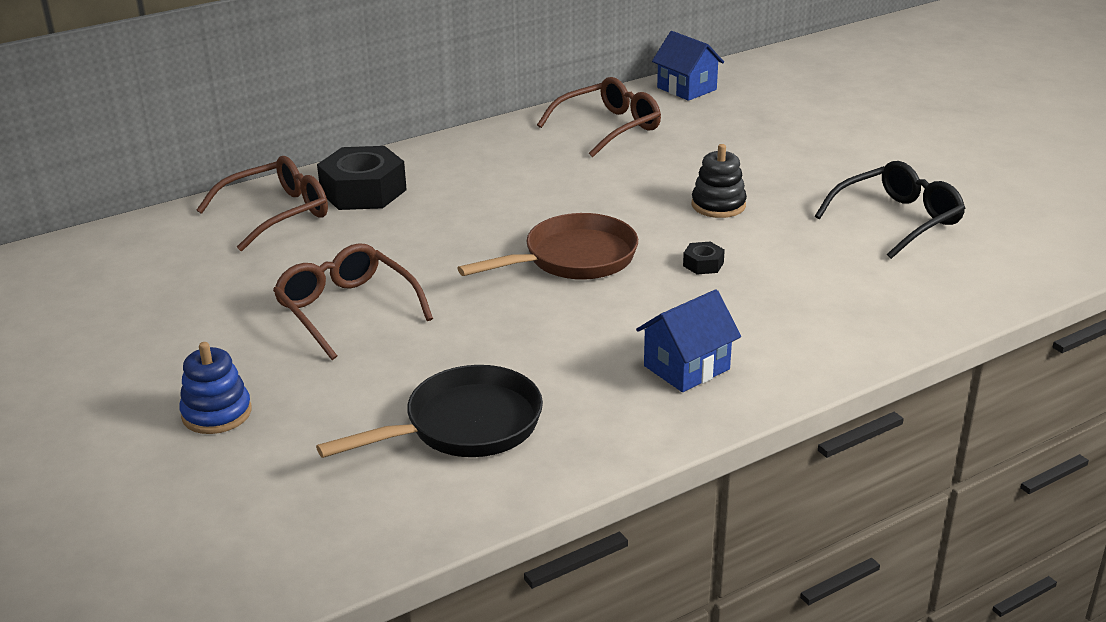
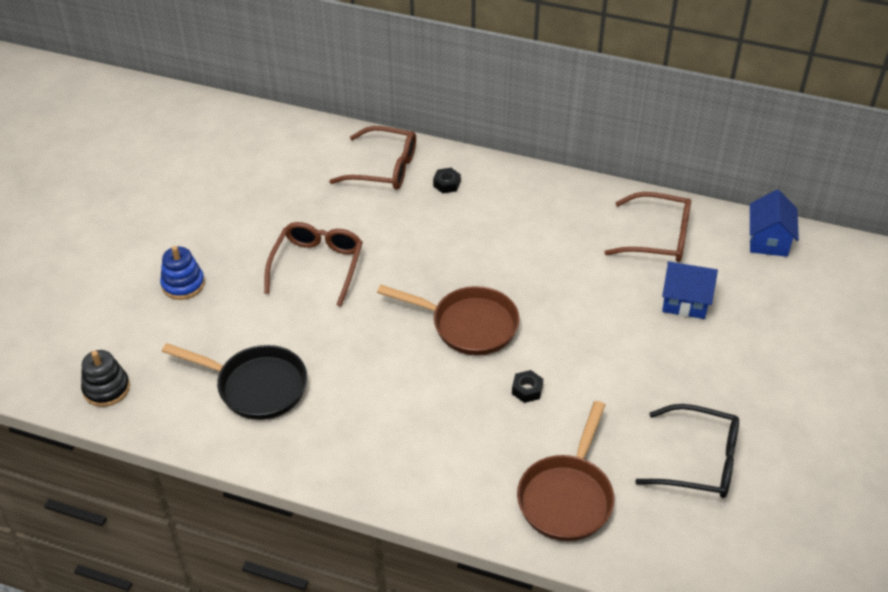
camera: 50 degrees right, 15 degrees up
black nut [317,146,407,210] -> black nut [433,168,461,193], size x0.44
blue house [636,289,741,392] -> blue house moved to [662,261,718,319]
black stacking toy [692,144,747,218] -> black stacking toy moved to [81,350,130,407]
none -> brown pan [517,401,614,541]

